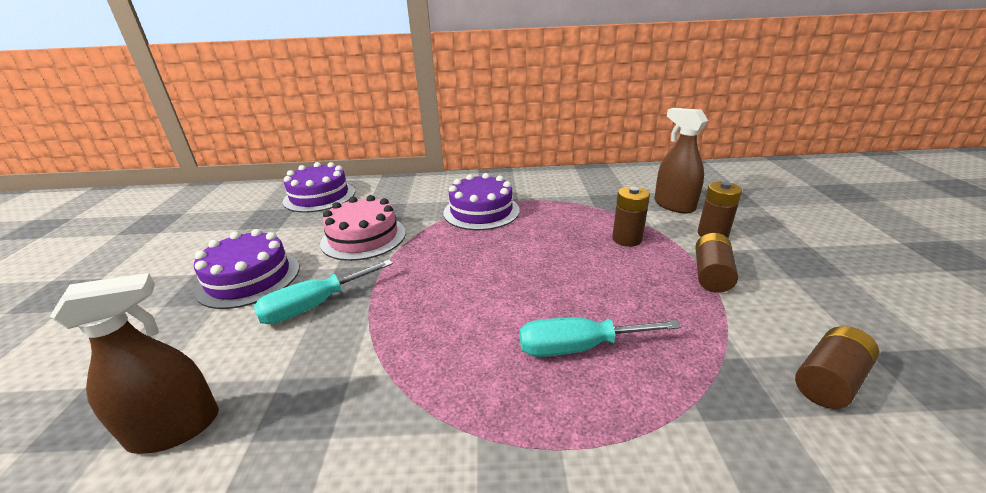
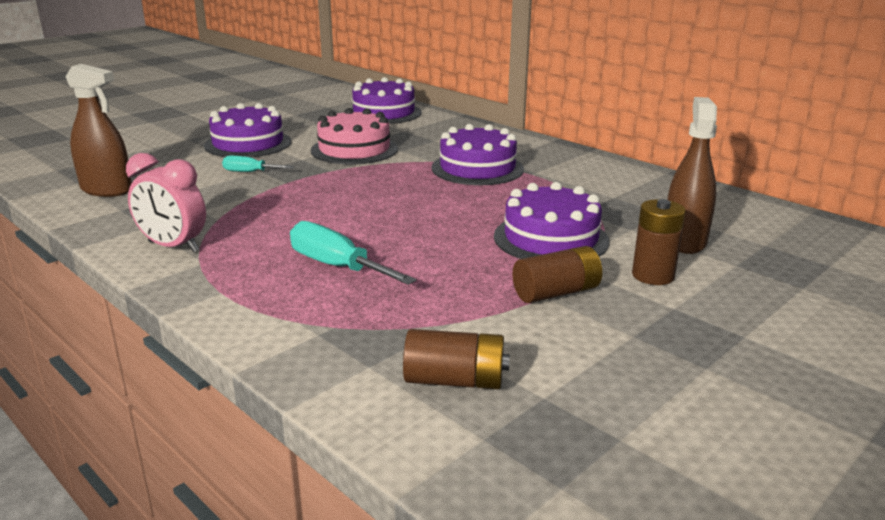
camera: 45 degrees right, 5 degrees down
turquoise screwdriver [253,260,393,324] -> turquoise screwdriver [222,156,295,172], size x0.59
brown battery [612,186,650,247] -> purple cake [494,182,610,259]
none -> pink clock [126,153,206,252]

